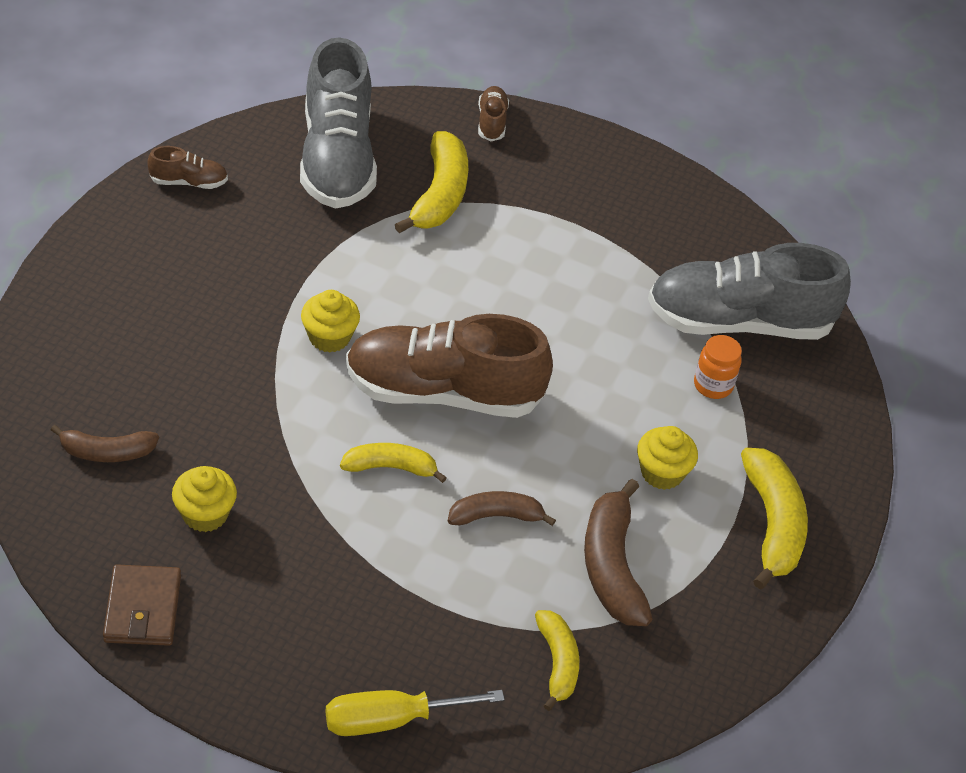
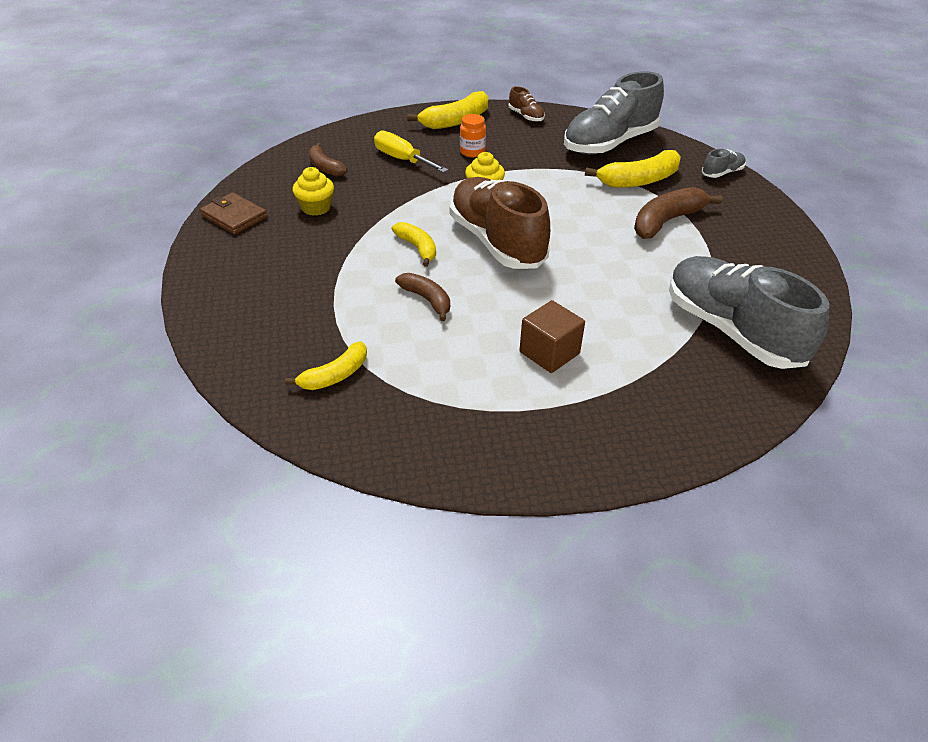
camera: 60 degrees right, 5 degrees down
brown wallet [103,564,181,646] -> brown wallet turned 75 degrees clockwise [200,193,267,234]
yellow screwdriver [326,690,505,736] -> yellow screwdriver moved to [374,131,448,173]
brown shoe [478,86,509,141] -> grey shoe [702,149,746,178]
brown banana [584,479,653,626] -> brown banana moved to [634,187,723,239]
yellow cupcake [637,426,698,490] -> brown cube [519,300,585,373]
orange jar [694,335,742,399] -> orange jar moved to [460,114,486,157]
yellow banana [741,448,808,589] -> yellow banana moved to [407,91,488,129]

